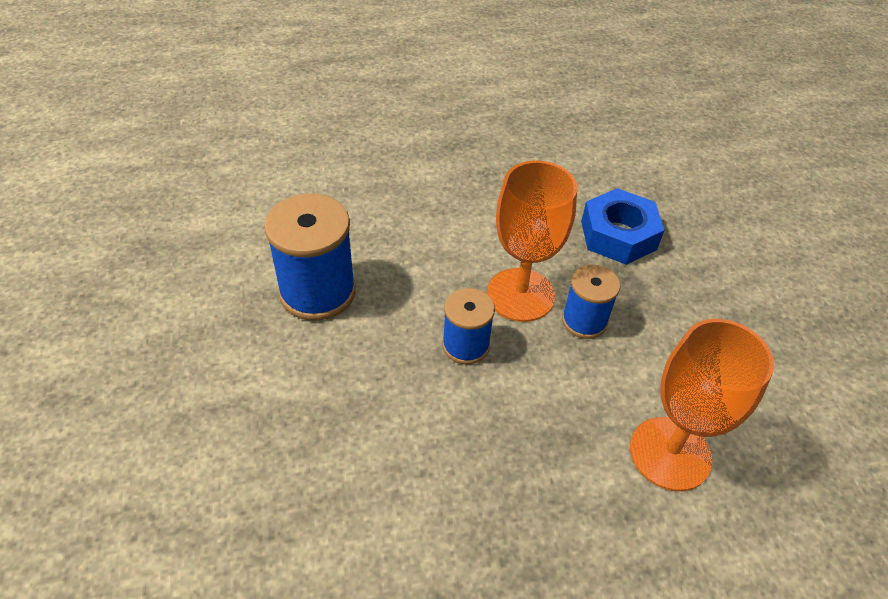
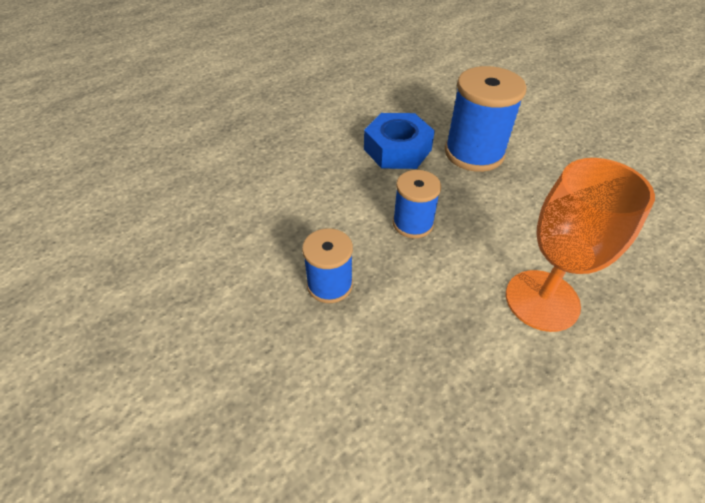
camera: 25 degrees left, 0 degrees up
blue spool [264,194,356,321] -> blue spool moved to [445,66,527,172]
orange goblet [487,161,577,322] -> none

